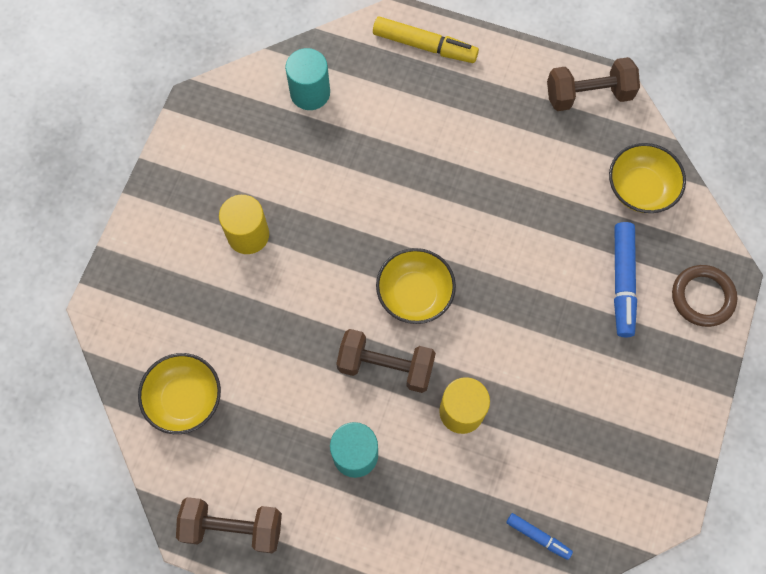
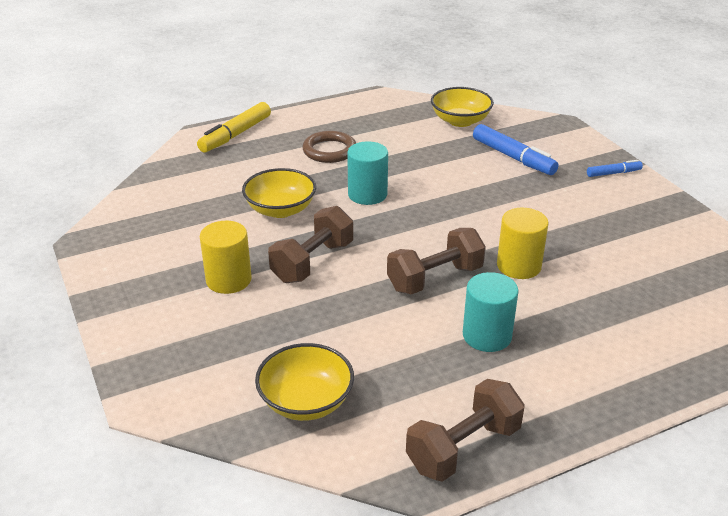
camera: 45 degrees left, 35 degrees down
turquoise cylinder [285,48,330,110] -> turquoise cylinder moved to [347,141,388,205]
yellow marker [373,17,479,63] -> yellow marker turned 150 degrees clockwise [197,102,271,153]
yellow bowl [376,248,456,324] -> yellow bowl moved to [242,168,316,218]
blue marker [506,513,573,560] -> blue marker moved to [587,160,643,177]
brown dumbbell [547,57,640,111] -> brown dumbbell moved to [268,206,353,283]
brown ring [672,265,738,327] -> brown ring moved to [302,131,356,163]

